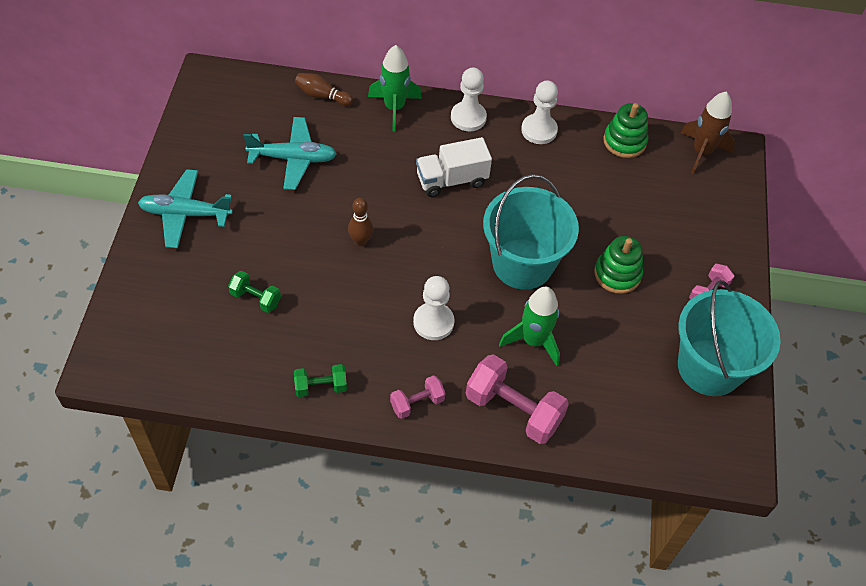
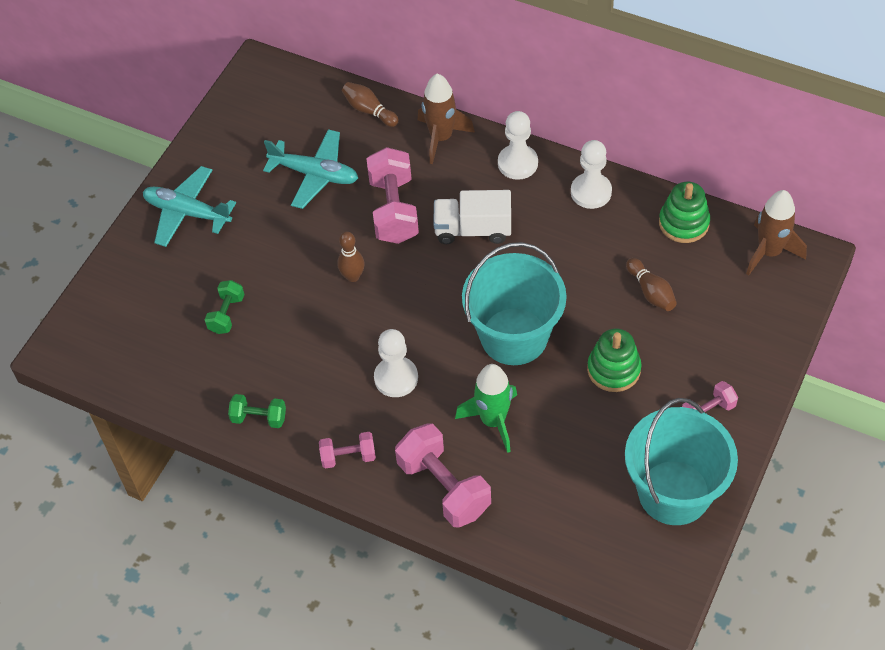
camera: 25 degrees right, 0 degrees up
green dumbbell [228,271,281,313] -> green dumbbell turned 60 degrees clockwise [205,280,244,334]
green rocket [368,45,422,131] -> brown rocket [418,74,475,164]
none -> pink dumbbell [366,147,419,244]
none -> brown bowling pin [626,258,677,311]

